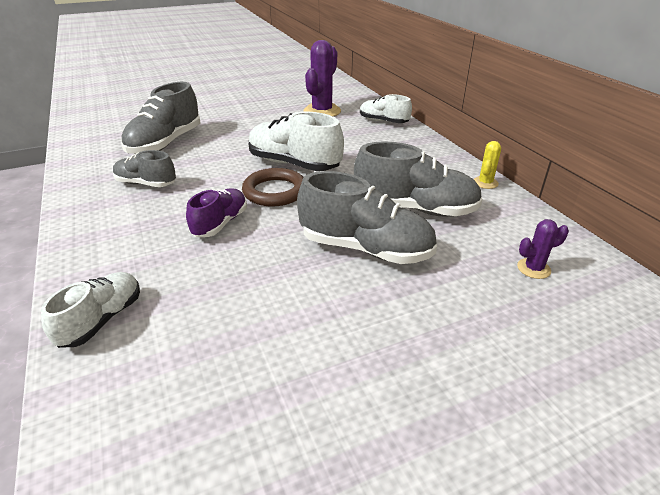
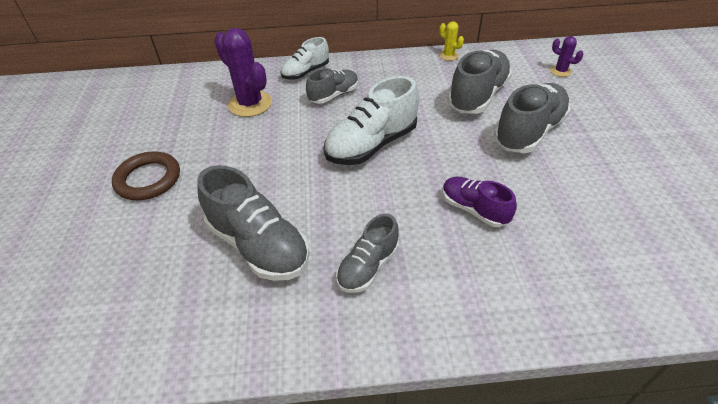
camera: 70 degrees left, 10 degrees up
white shoe [41,272,140,348] -> none
brown ring [242,168,303,207] -> brown ring moved to [112,152,180,200]
purple cactus [517,219,569,279] -> purple cactus turned 60 degrees counterclockwise [550,36,584,77]
none -> grey shoe [306,68,358,104]

